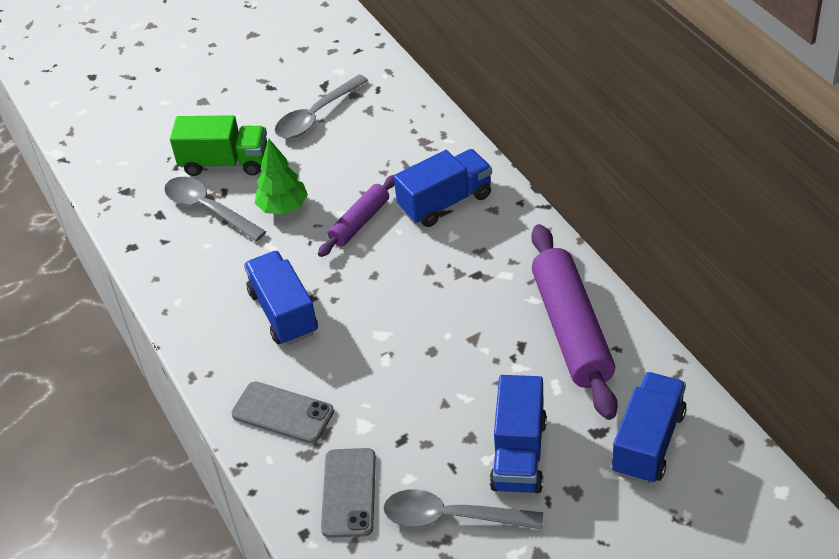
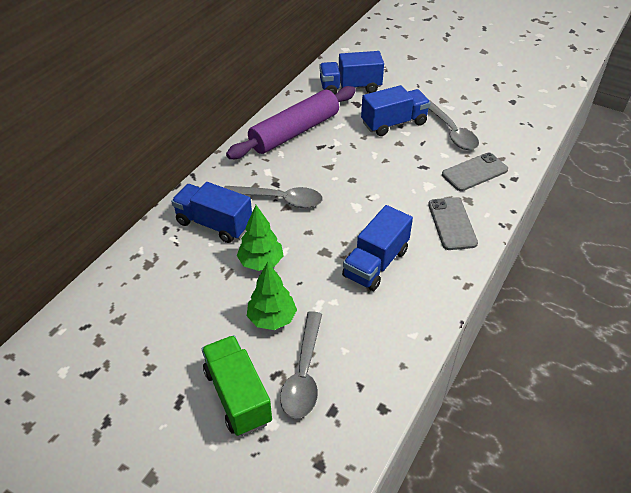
camera: 125 degrees left, 0 degrees up
grey spoon [275,75,368,138] -> grey spoon moved to [224,186,323,208]
purple rolling pin [318,175,395,257] -> green tree [237,205,283,271]

